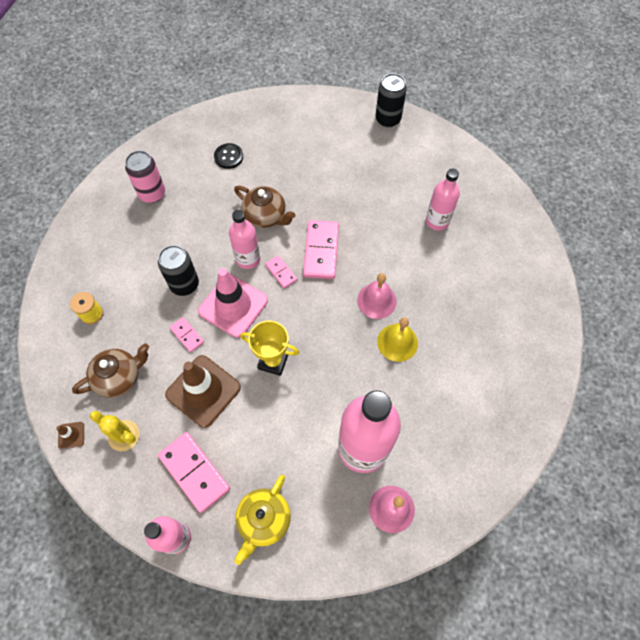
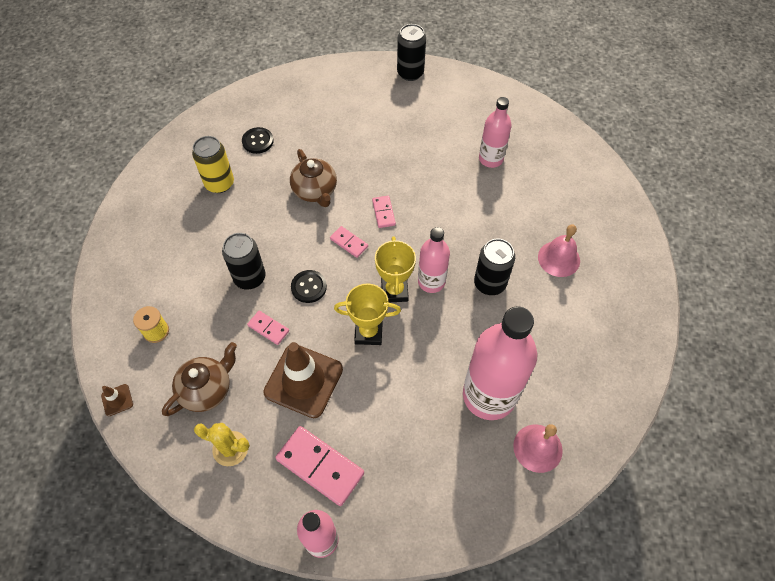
camera: 15 degrees left, 5 degrees down
brown traffic cone [56,422,84,449] -> brown traffic cone moved to [101,384,133,416]
pink can [125,151,165,203] -> none
pink traffic cone [198,268,268,338] -> black button [291,270,327,303]
pink bottle [229,210,260,269] -> pink bottle moved to [418,227,450,293]
brown teapot [234,186,295,228] -> brown teapot turned 45 degrees clockwise [290,149,337,207]
yellow teapot [234,475,291,565] -> none
pink domino [303,220,339,279] -> pink domino [372,196,396,228], size x0.53
pink bell [357,273,397,319] -> pink bell moved to [538,225,580,277]
yellow bell [377,317,418,362] -> black can [474,239,515,295]
none -> yellow can [192,136,234,193]
none -> yellow trophy [375,236,416,302]

